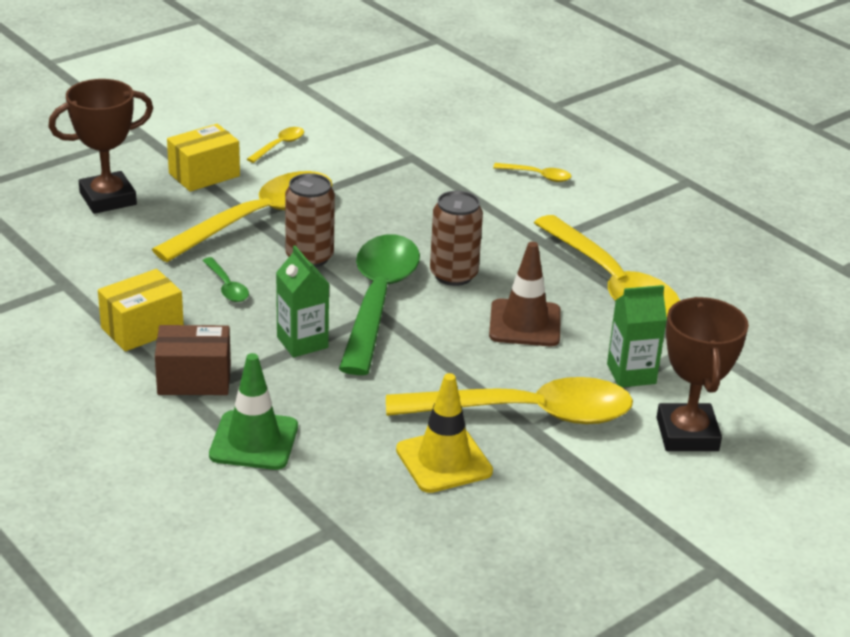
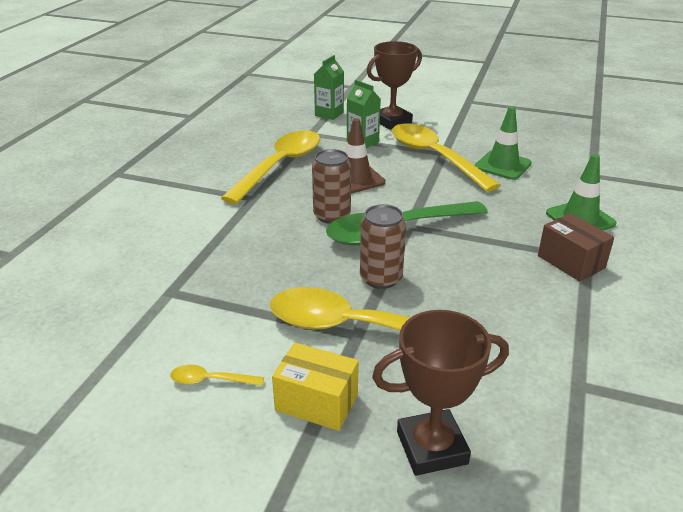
camera: 120 degrees left, 0 degrees up
brown trophy [48,79,153,214] -> brown trophy turned 45 degrees counterclockwise [372,310,509,476]
yellow box [98,269,184,351] -> none
green spoon [202,257,249,302] -> none
green carton [276,246,329,357] -> green carton moved to [314,55,344,120]
yellow traffic cone [396,373,493,493] -> green traffic cone [475,106,532,180]
yellow spoon [493,163,572,182] -> none

